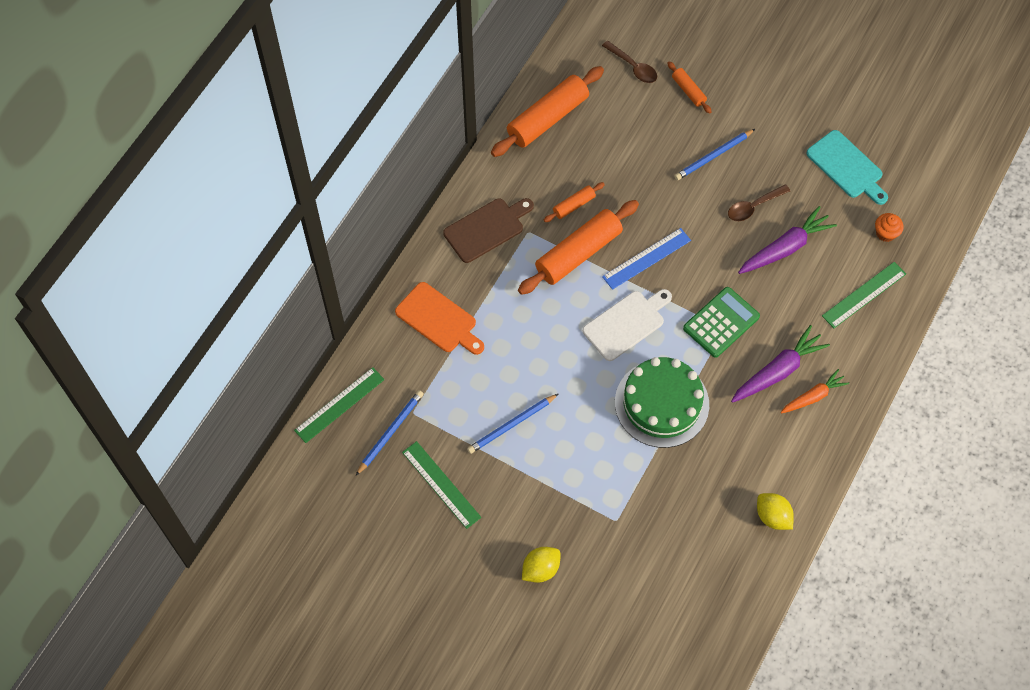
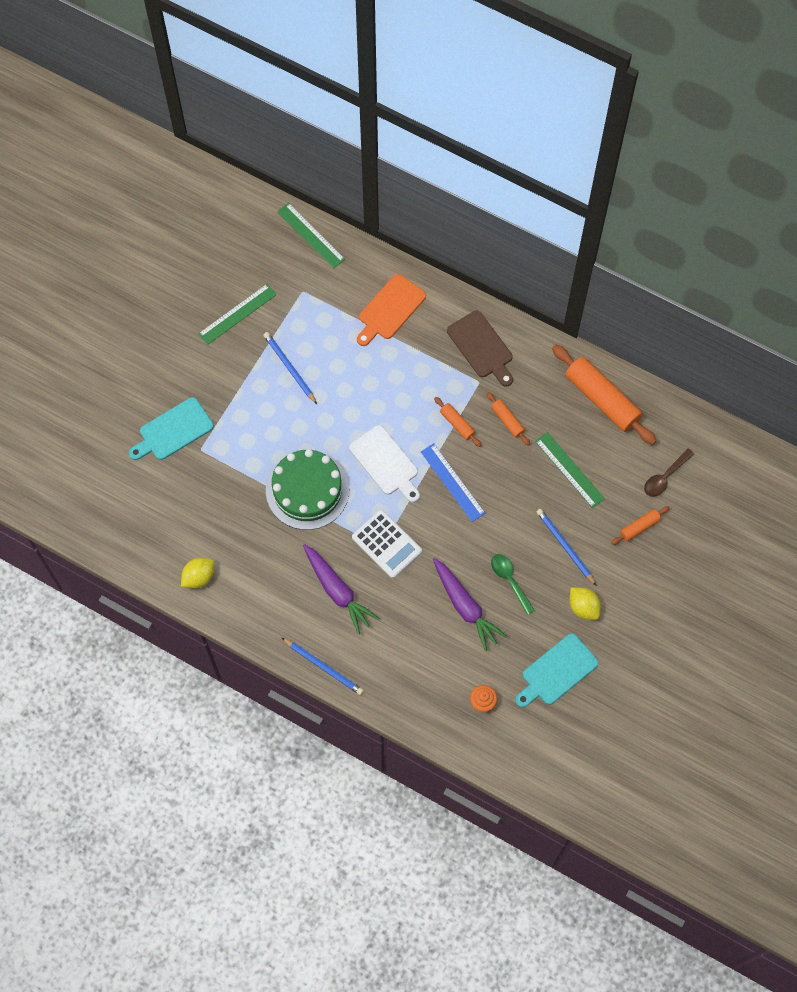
camera: 90 degrees right, 5 degrees up
blue pencil [356,390,424,476] -> blue pencil moved to [282,638,364,695]
orange rolling pin [518,200,639,295] -> orange rolling pin [434,397,481,447], size x0.48
yellow lemon [522,547,561,583] -> yellow lemon moved to [569,587,601,620]
green calculator [683,287,760,358] -> white calculator [352,510,422,578]
brown spoon [728,184,790,221] -> green spoon [491,554,535,615]
orange carrot [781,369,849,414] -> none
green ruler [822,262,906,328] -> green ruler moved to [535,432,605,508]
none -> turquoise cutting board [129,397,214,460]

